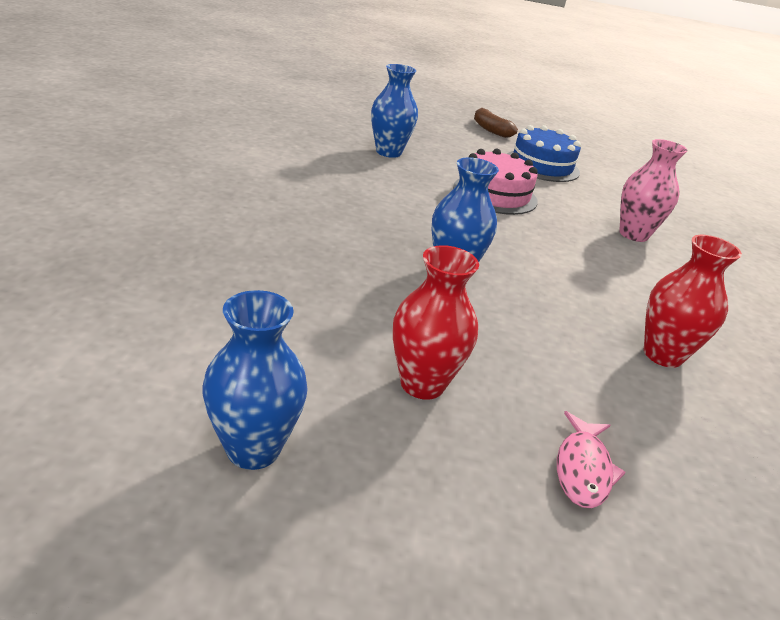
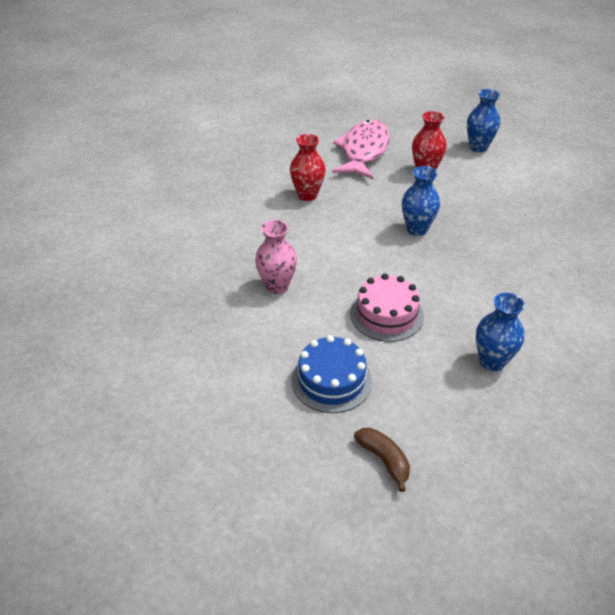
camera: 175 degrees left, 10 degrees up
pink fish [557,411,626,508] -> pink fish [332,120,390,179], size x2.22

